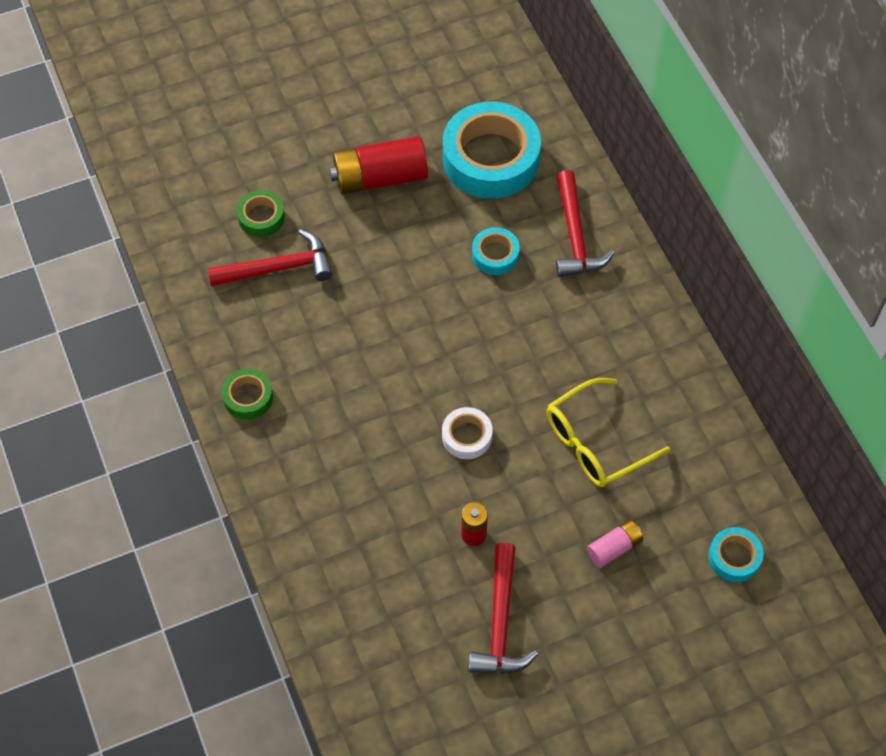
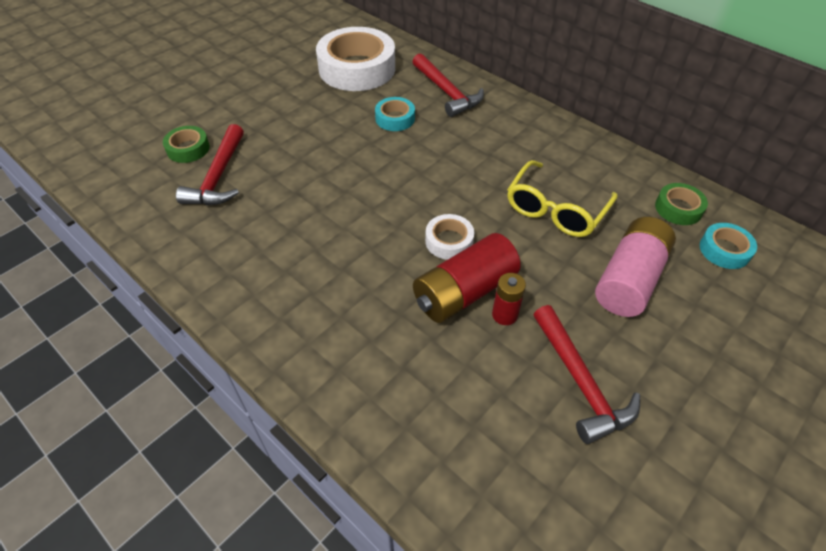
camera: 25 degrees left, 10 degrees down
red hammer [207,229,333,287] -> red hammer turned 135 degrees clockwise [176,124,244,205]
green tape [222,369,273,420] -> green tape moved to [655,183,708,225]
red battery [329,136,428,195] -> red battery moved to [413,233,521,323]
turquoise tape [443,102,541,199] -> white tape [316,27,395,91]
pink battery [587,520,643,568] -> pink battery [595,217,676,317], size x1.92

